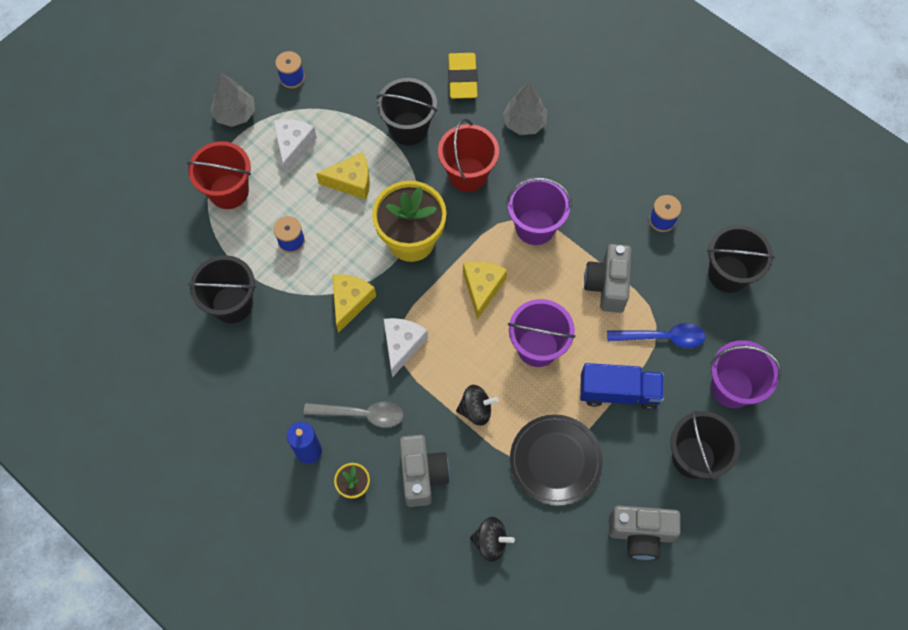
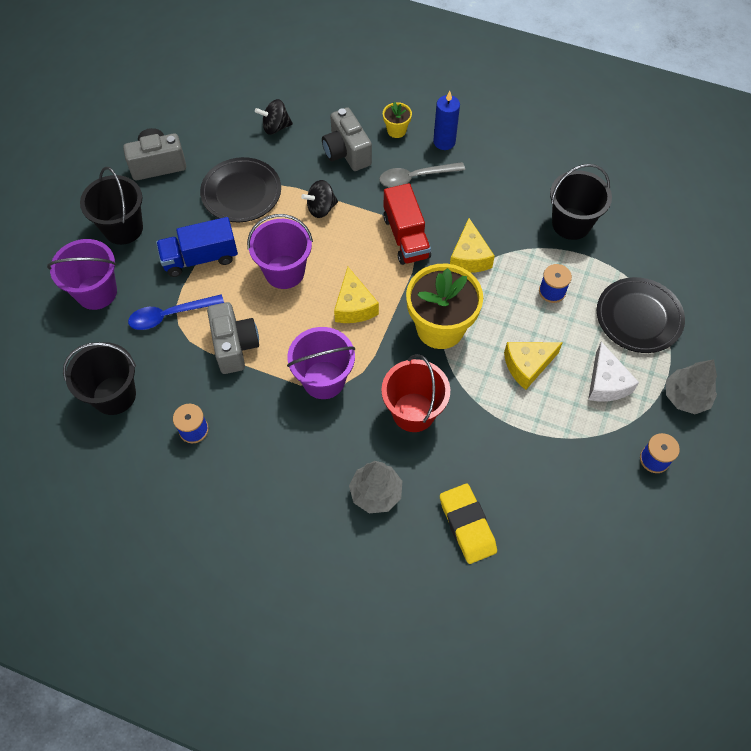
camera: 160 degrees right, 5 degrees down
red bucket [187,141,251,209] -> black plate [597,277,685,353]
black bucket [376,78,437,145] -> none
white cheese [384,318,428,378] -> red truck [383,183,431,265]

